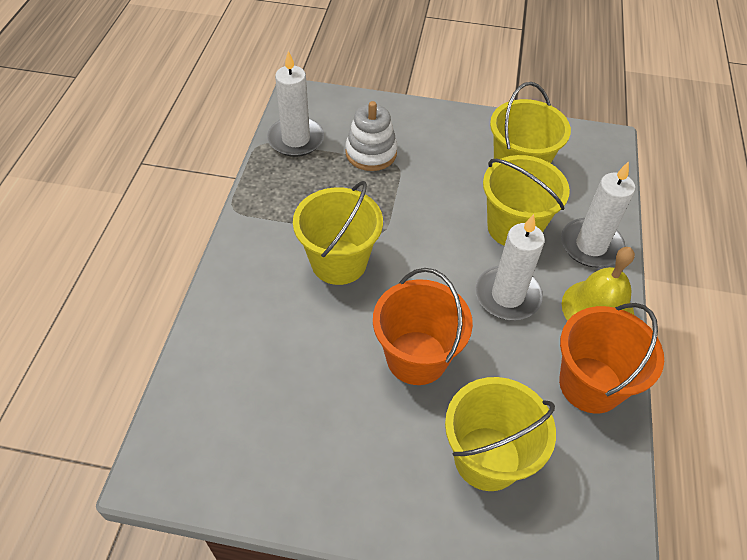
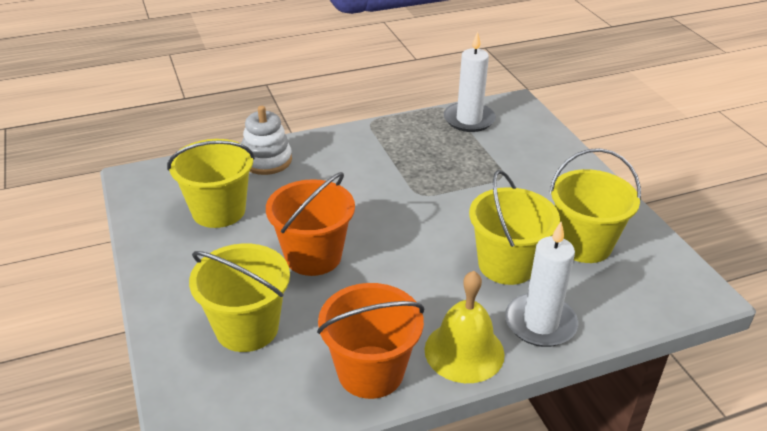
camera: 60 degrees right, 15 degrees down
yellow bucket [293,181,383,285] -> yellow bucket moved to [167,139,255,228]
white stacking toy [345,101,397,171] -> white stacking toy moved to [242,106,292,175]
white candle [475,214,545,320] -> none

